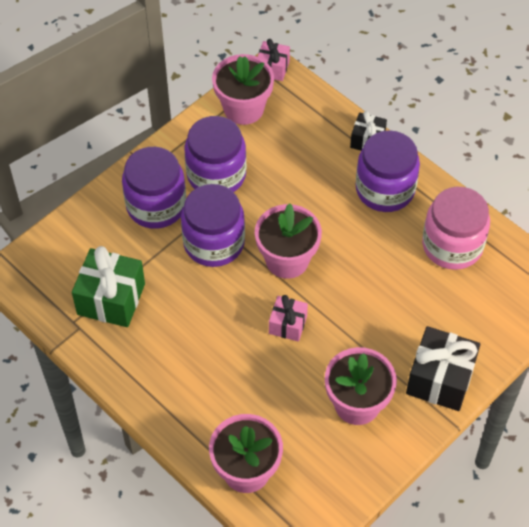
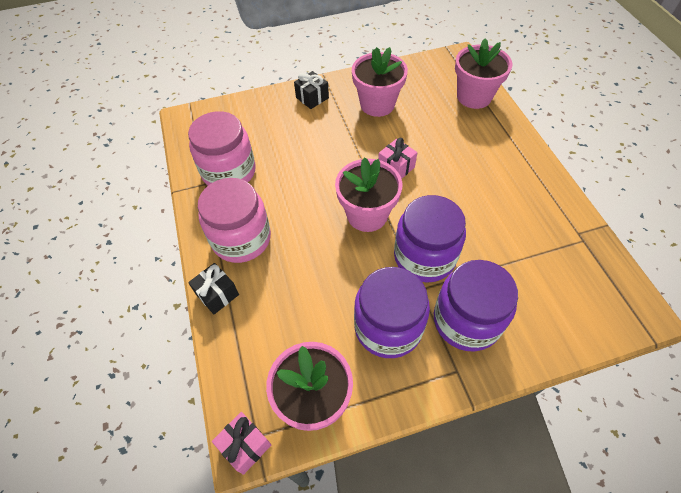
camera: 150 degrees left, 0 degrees up
green gift [72,246,145,327] -> none
purple jar [356,130,420,212] -> pink jar [198,178,271,263]
black gift [406,326,481,411] -> black gift [294,71,329,109], size x0.57

